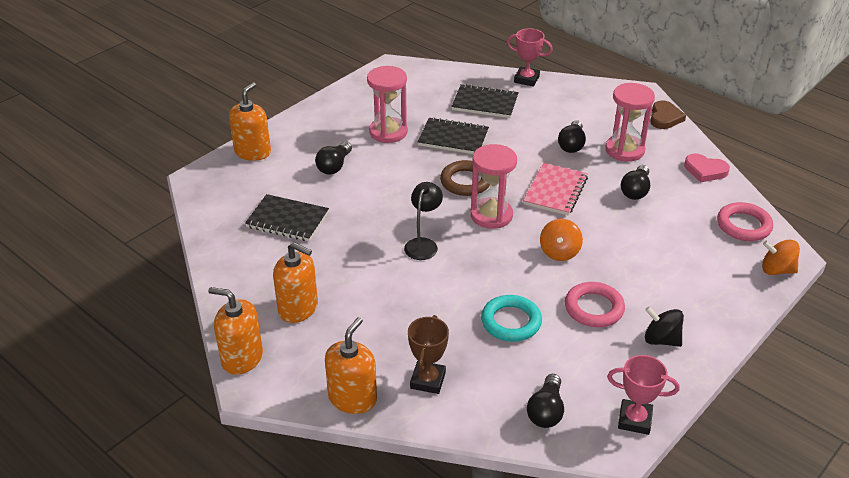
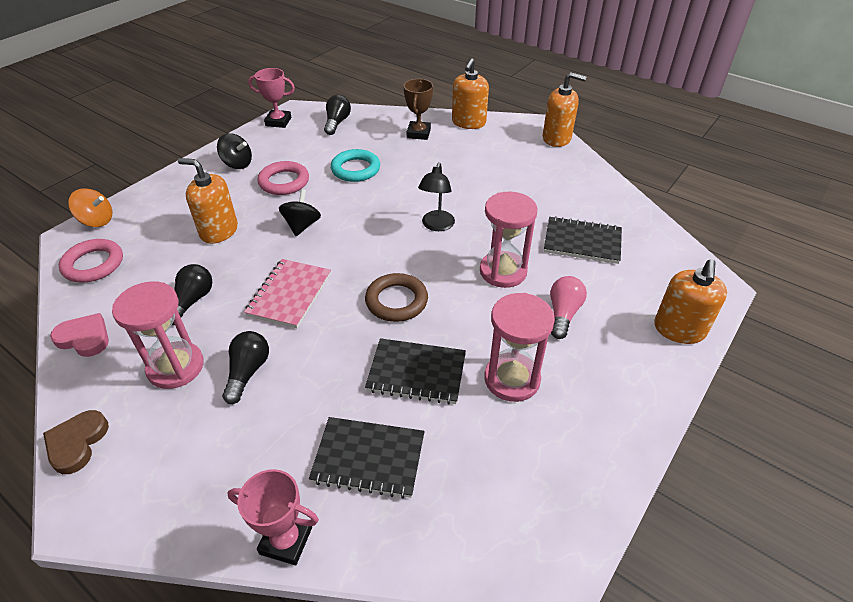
camera: 175 degrees right, 5 degrees up
orange soap dispenser [273,242,318,323] -> orange soap dispenser moved to [178,158,238,244]
black light bulb [315,142,352,175] -> pink light bulb [550,276,587,339]
pink hourglass [470,144,517,229] -> pink hourglass moved to [480,192,538,288]
orange spinning top [540,219,583,261] -> black spinning top [279,189,321,236]

